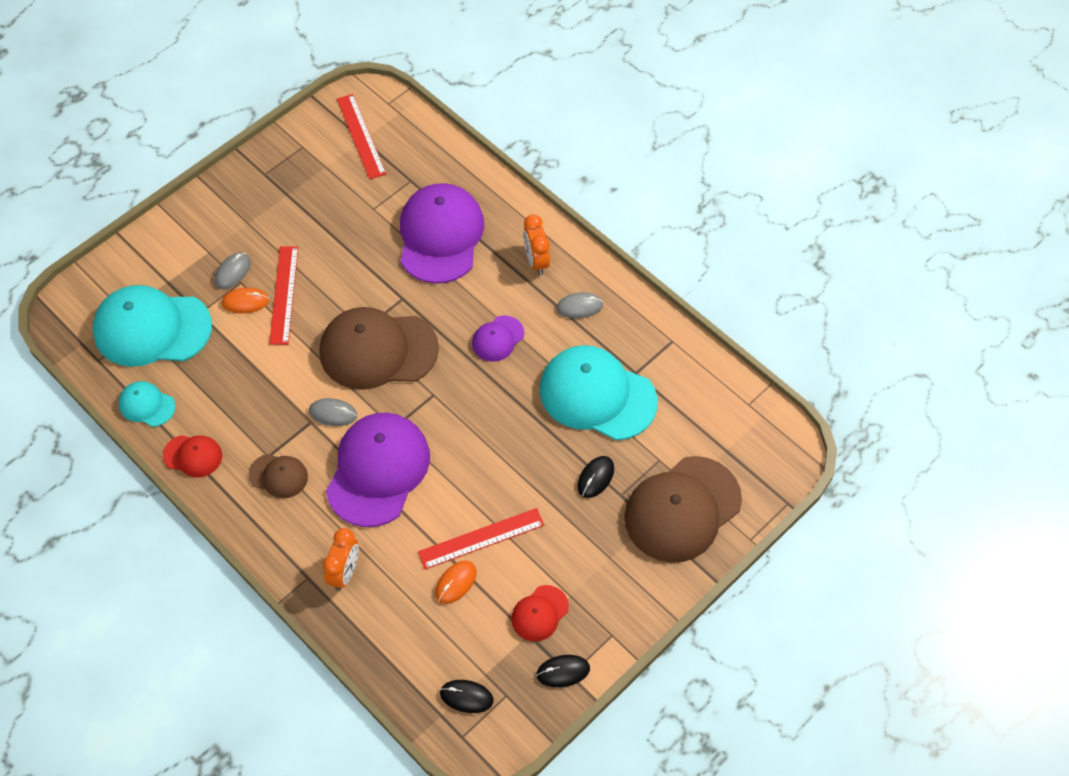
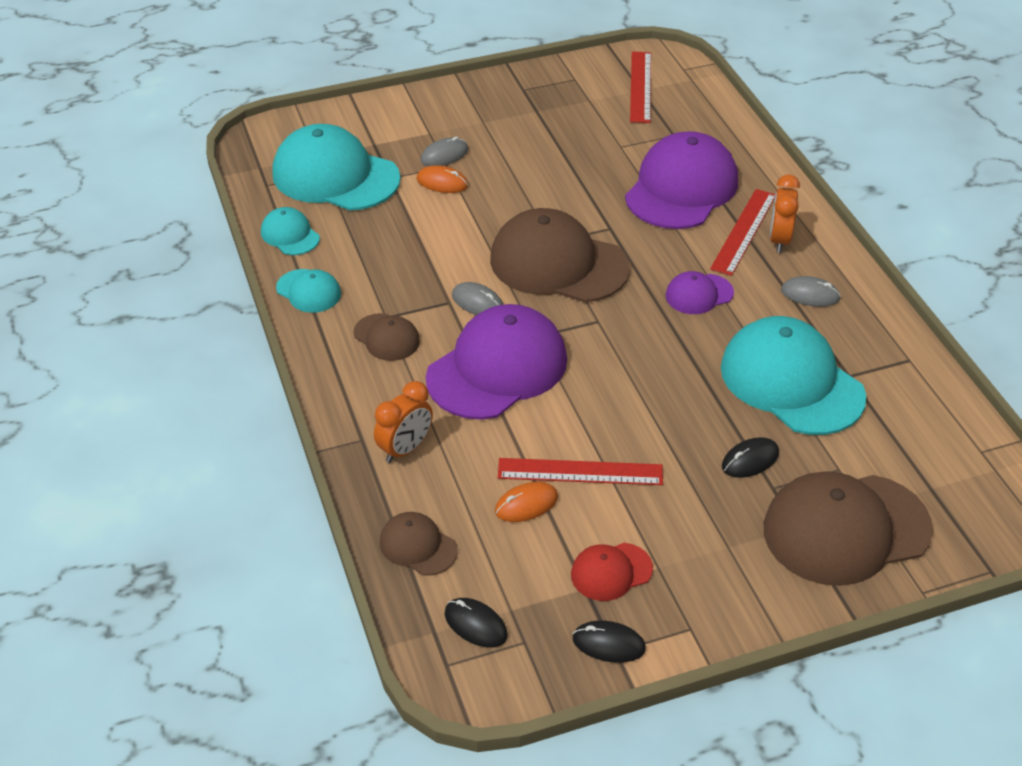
camera: 25 degrees right, 15 degrees down
red cap [163,435,222,478] -> turquoise cap [276,269,341,313]
red ruler [269,246,299,345] -> red ruler moved to [710,189,775,276]
none -> brown cap [380,512,458,575]

